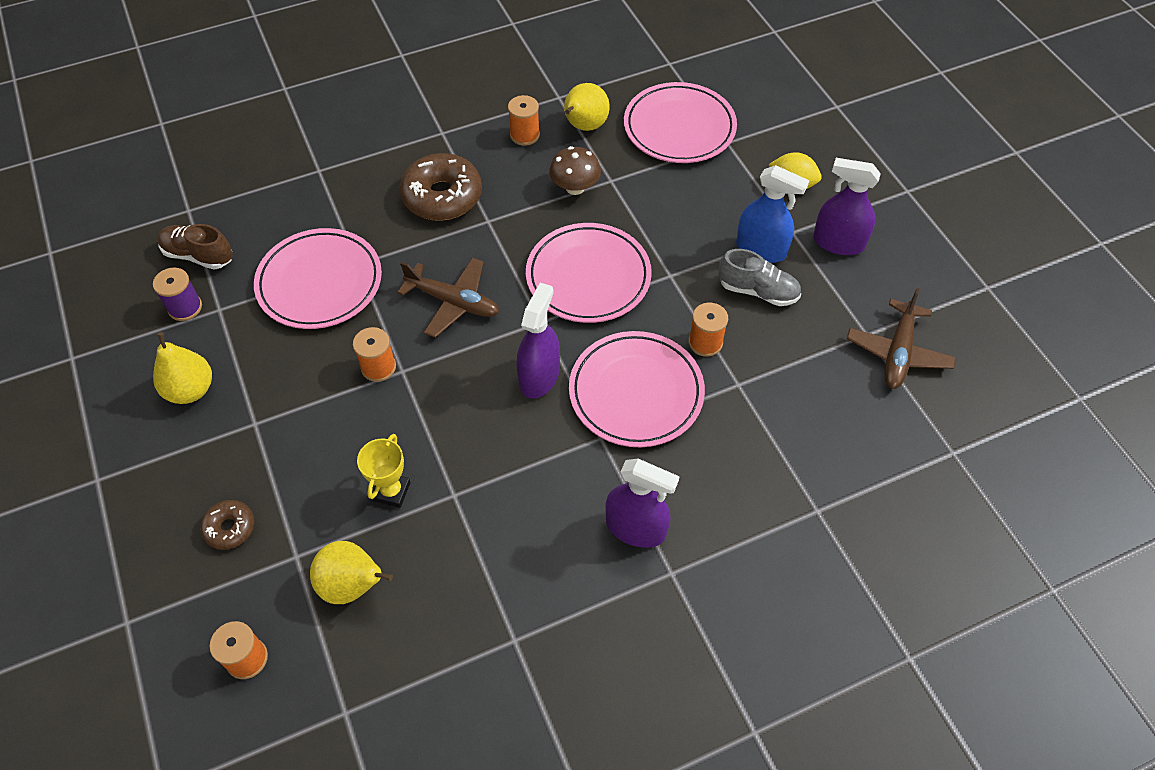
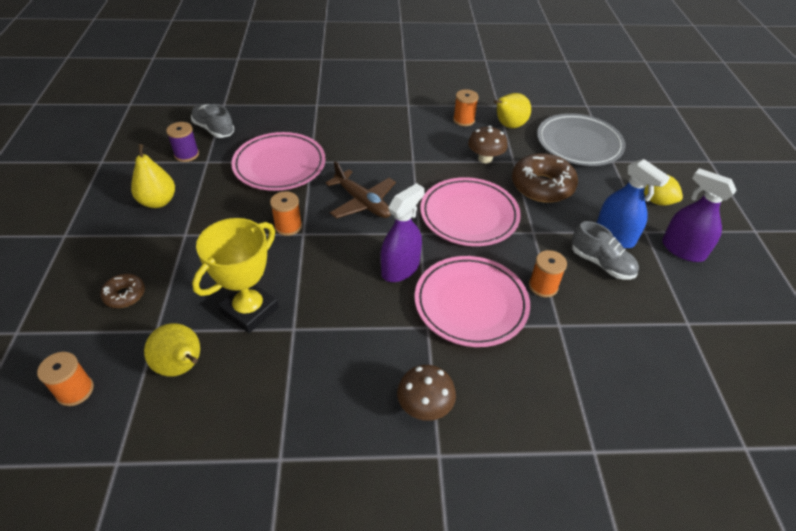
camera: 20 degrees right, 10 degrees down
brown shoe [157,224,233,270] -> grey shoe [191,104,234,138]
yellow trophy [357,434,411,508] -> yellow trophy [192,218,279,333], size x1.70
brown donut [400,153,482,221] -> brown donut moved to [512,153,578,203]
purple spray bottle [605,459,680,548] -> brown mushroom [397,365,456,421]
pink plate [624,82,737,163] -> grey plate [537,113,626,166]
brown plane [847,288,956,389] -> none

